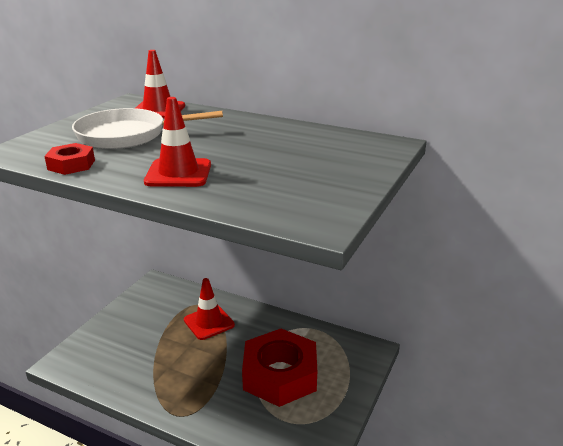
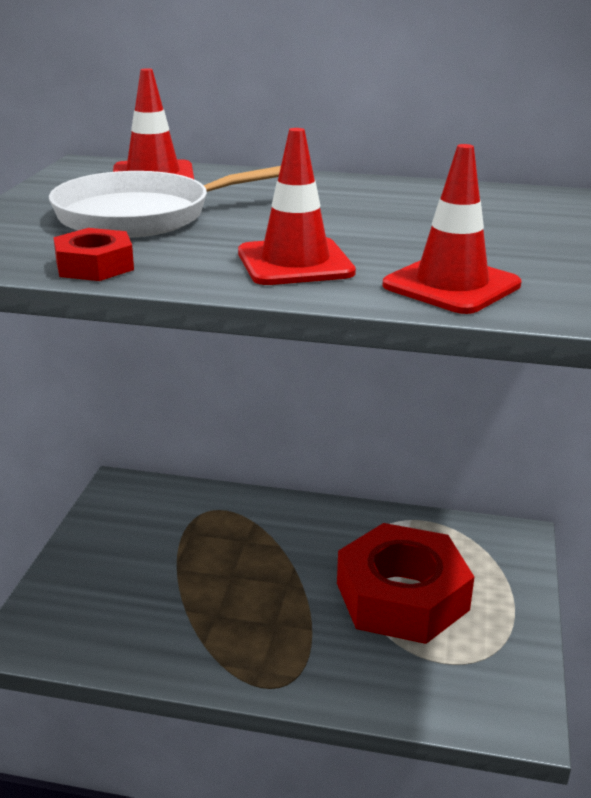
camera: 15 degrees left, 0 degrees up
red traffic cone [184,278,235,340] -> red traffic cone moved to [382,144,522,314]

